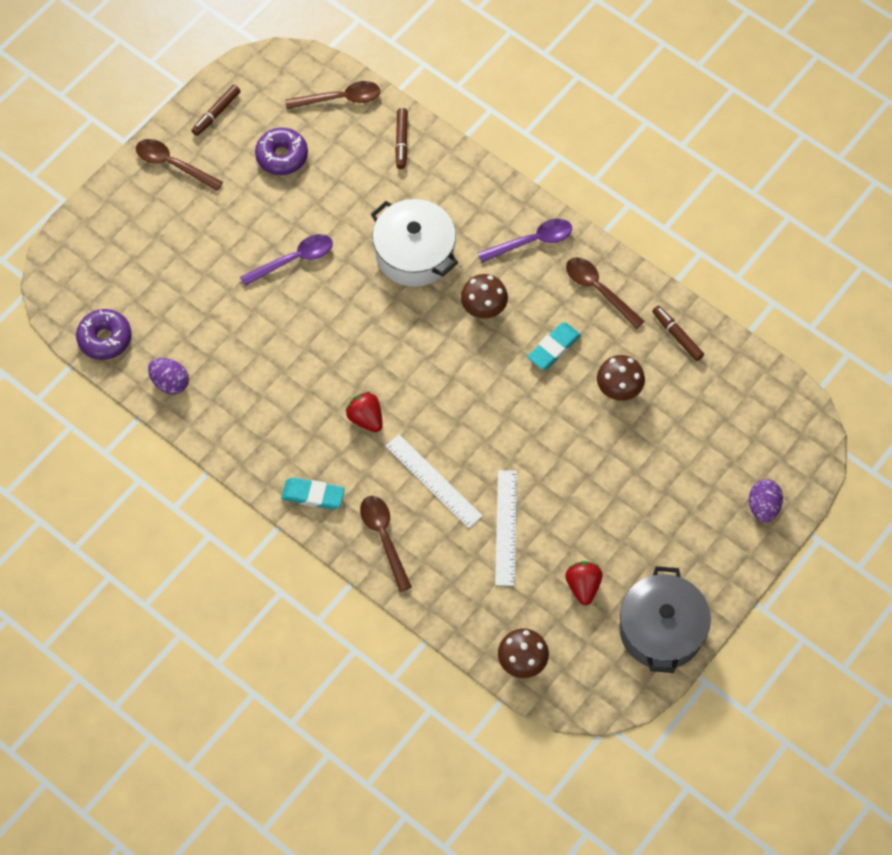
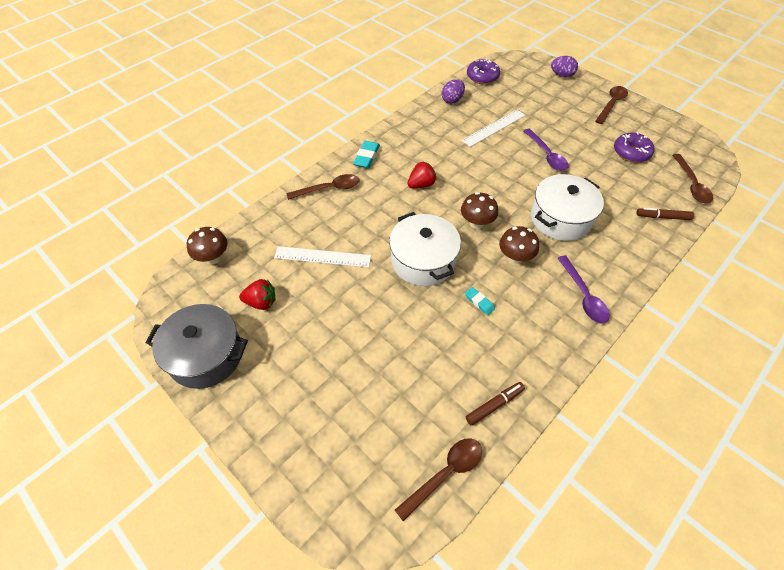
camera: 95 degrees right, 10 degrees down
brown marker [191,85,240,136] -> none
white ruler [385,435,482,528] -> white ruler moved to [462,110,526,147]
turquoise eraser [527,322,581,370] -> turquoise eraser [465,287,495,315], size x0.63
brown spoon [566,257,645,329] -> brown spoon moved to [395,438,482,521]
brown mushroom [597,355,645,401] -> brown mushroom moved to [461,192,498,229]
purple egg [749,479,783,522] -> purple egg moved to [551,56,578,78]
none -> white pot [389,212,461,286]

